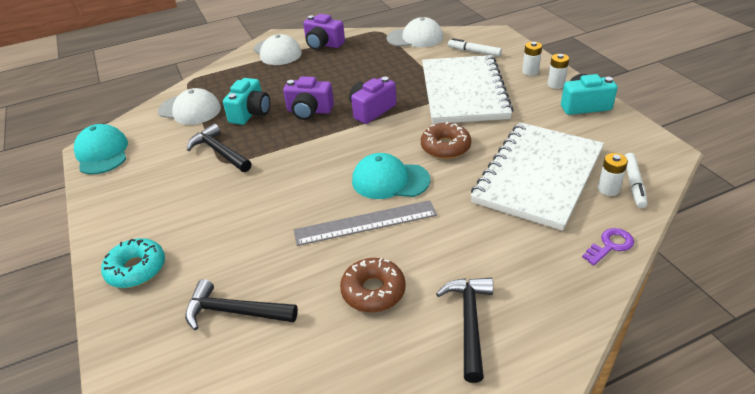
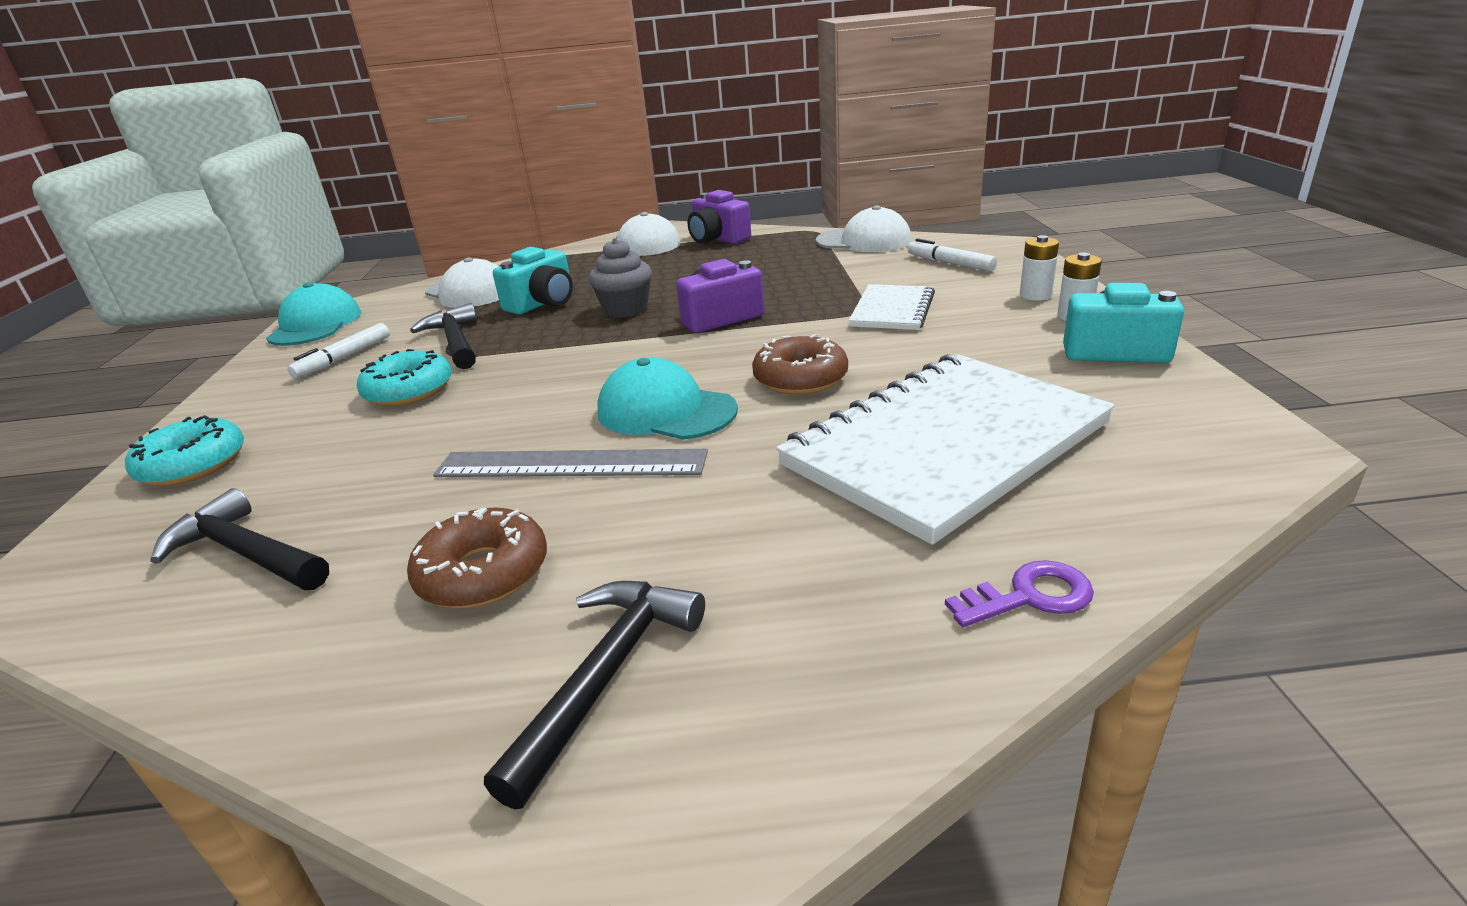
camera: 20 degrees right, 10 degrees down
purple camera [283,76,334,120] -> grey cupcake [589,238,652,318]
white notebook [422,55,514,124] -> white notebook [849,284,935,330], size x0.50
white battery [598,153,628,196] -> none
white marker [625,153,647,208] -> white marker moved to [288,323,390,378]
none -> turquoise donut [357,349,452,406]

